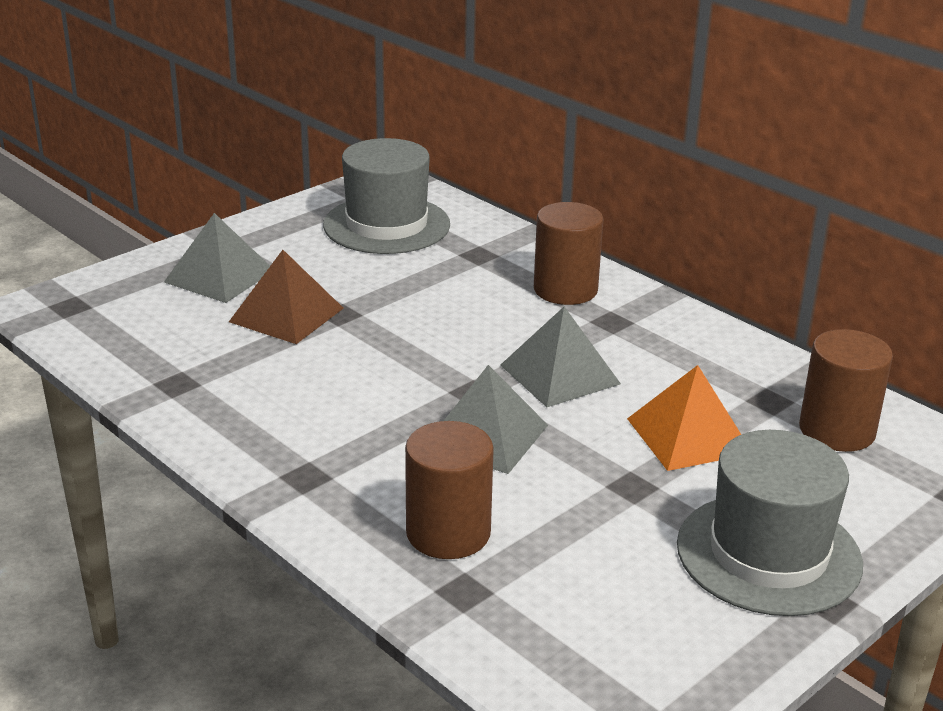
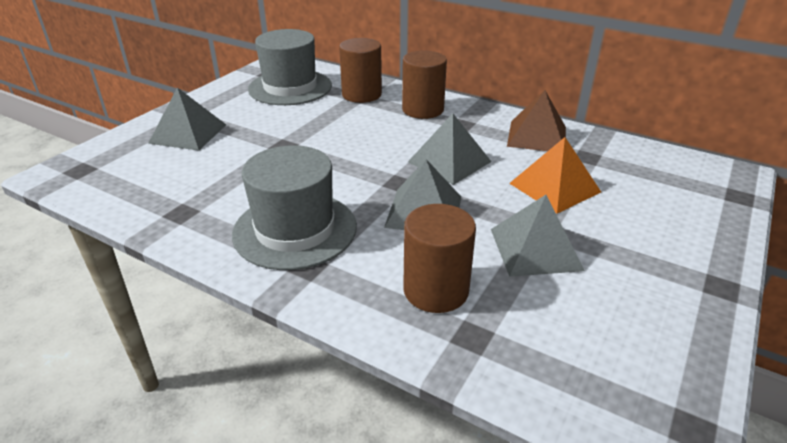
camera: 15 degrees left, 5 degrees up
brown pyramid [229,250,344,344] -> brown pyramid moved to [507,90,566,151]
grey hat [677,430,863,616] -> grey hat moved to [232,145,357,270]
brown cylinder [799,329,893,452] -> brown cylinder moved to [339,38,382,103]
none -> grey pyramid [491,195,585,277]

